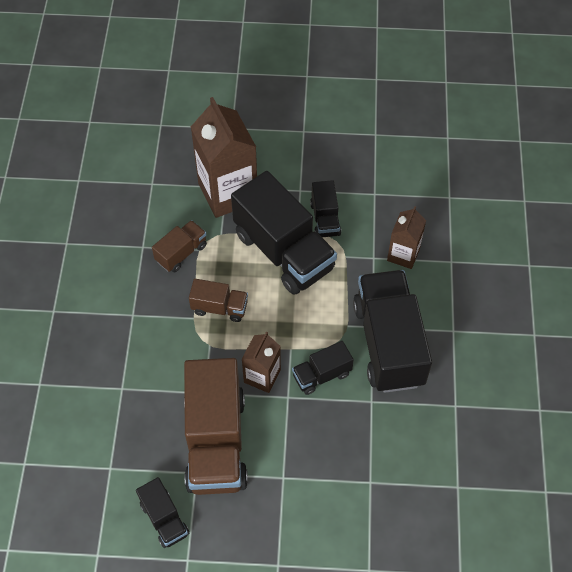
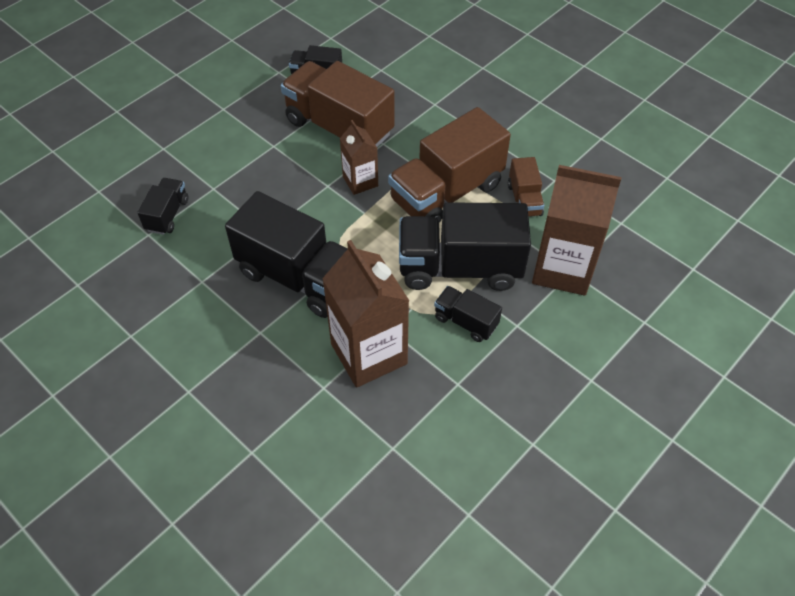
camera: 130 degrees right, 5 degrees down
brown truck [189,279,248,322] -> brown truck [388,107,511,223], size x2.06
black truck [292,341,354,395] -> black truck moved to [137,178,188,235]
brown carton [387,206,426,269] -> brown carton [322,240,410,388], size x1.83

